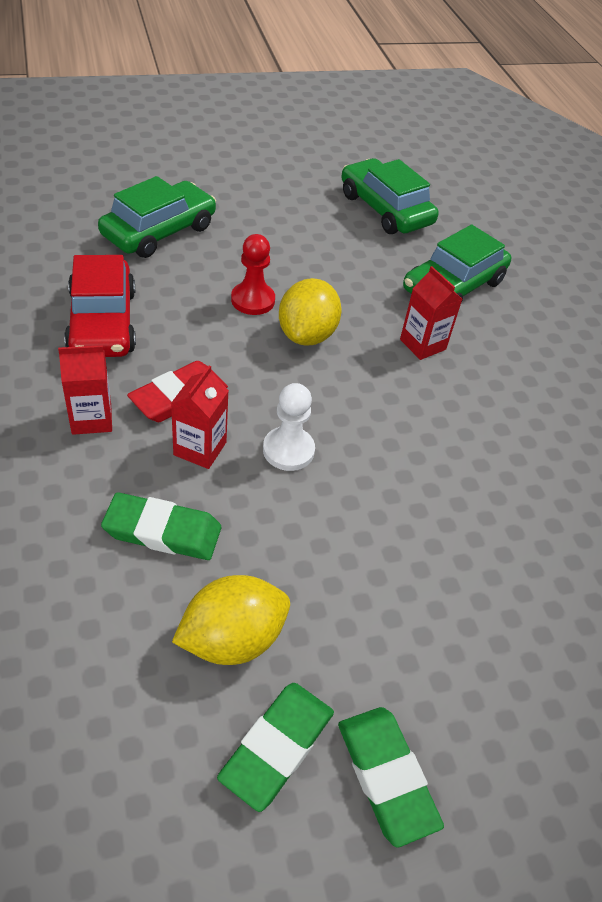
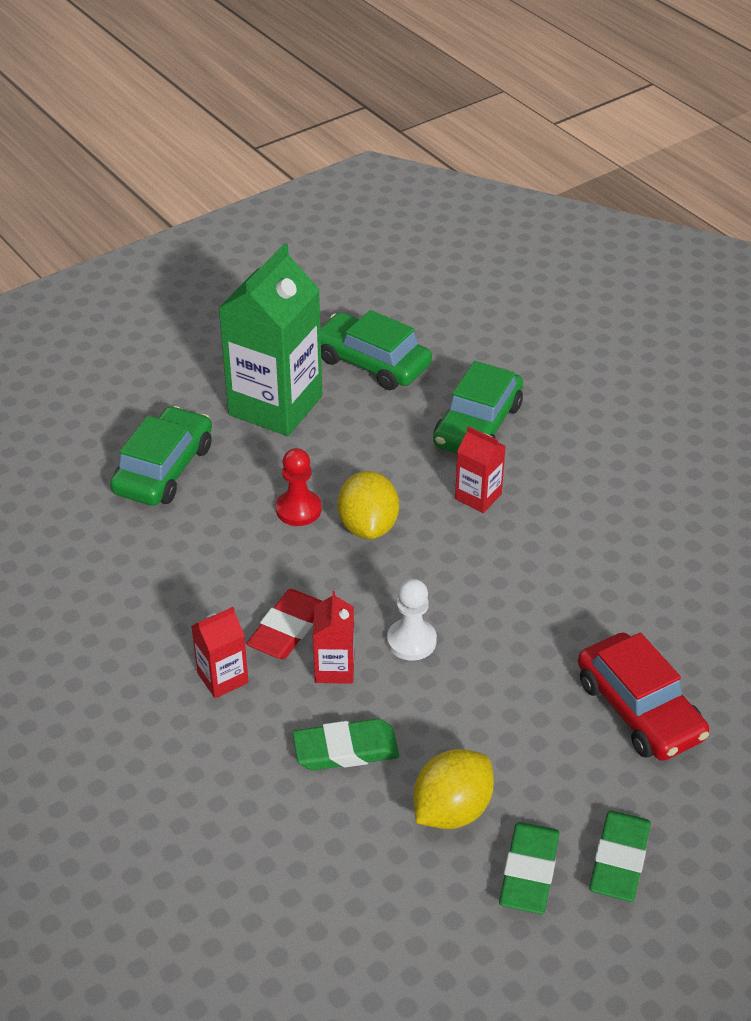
camera: 15 degrees left, 5 degrees down
red car [64,255,136,357] -> red car moved to [578,633,709,761]
green eraser [338,707,444,848] -> green eraser turned 60 degrees clockwise [589,810,651,902]
none -> green carton [218,243,322,436]

